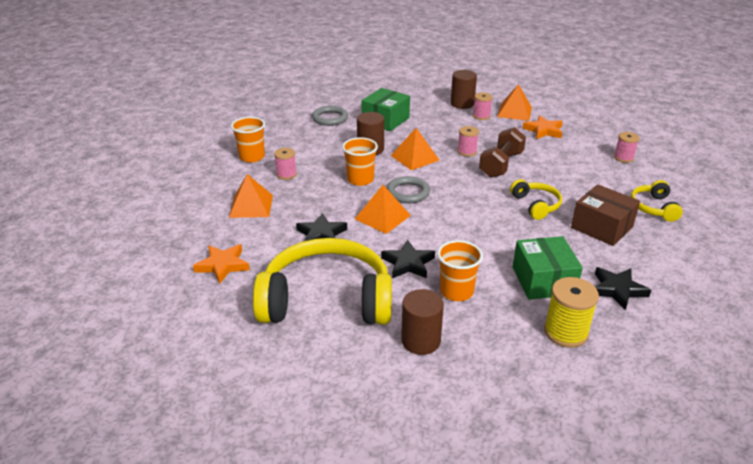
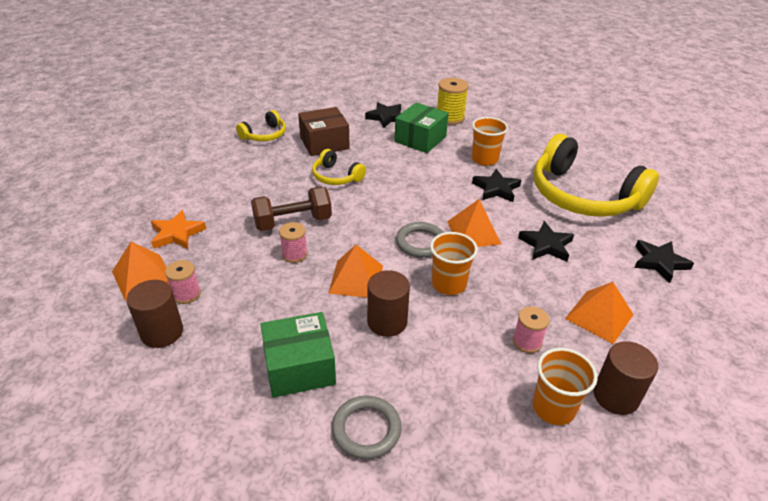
camera: 140 degrees left, 5 degrees up
orange star [193,244,250,284] -> black star [634,240,694,283]
brown cylinder [401,289,444,355] -> brown cylinder moved to [593,341,658,415]
yellow headphones [510,179,562,220] -> yellow headphones turned 75 degrees counterclockwise [312,149,366,185]
brown box [571,184,640,246] -> brown box turned 75 degrees clockwise [298,107,350,156]
pink spool [614,132,639,163] -> none

